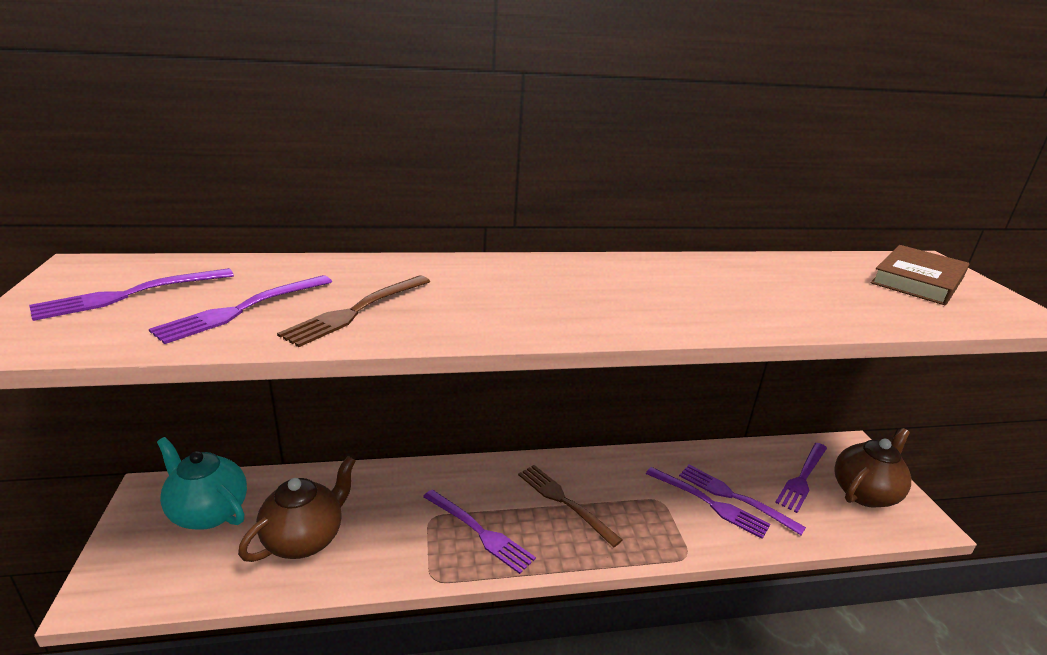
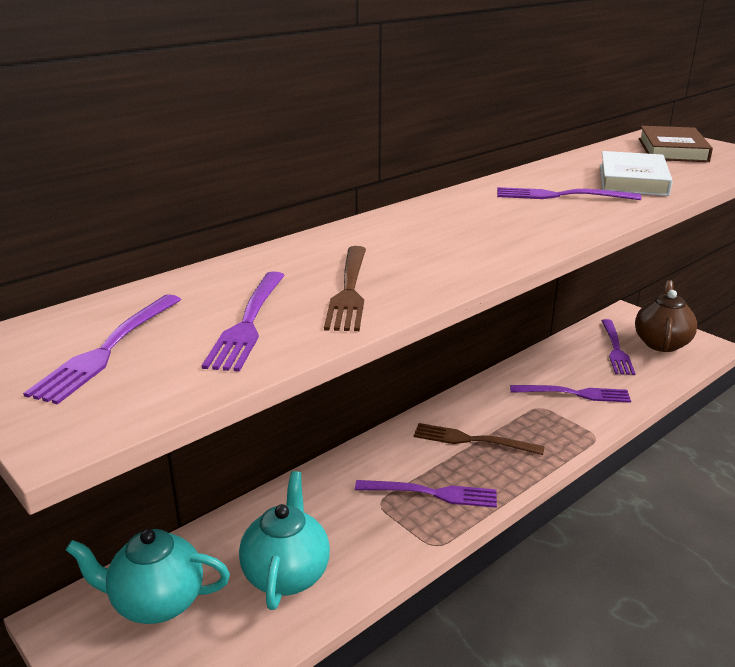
camera: 30 degrees left, 0 degrees up
brown teapot [238,456,356,562] -> turquoise teapot [239,471,330,610]
purple fork [679,465,806,535] -> purple fork moved to [497,187,642,200]
none -> white book [600,151,673,196]

